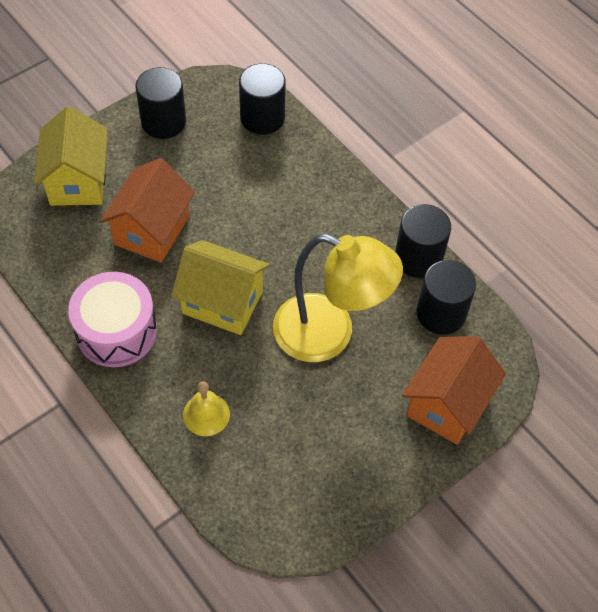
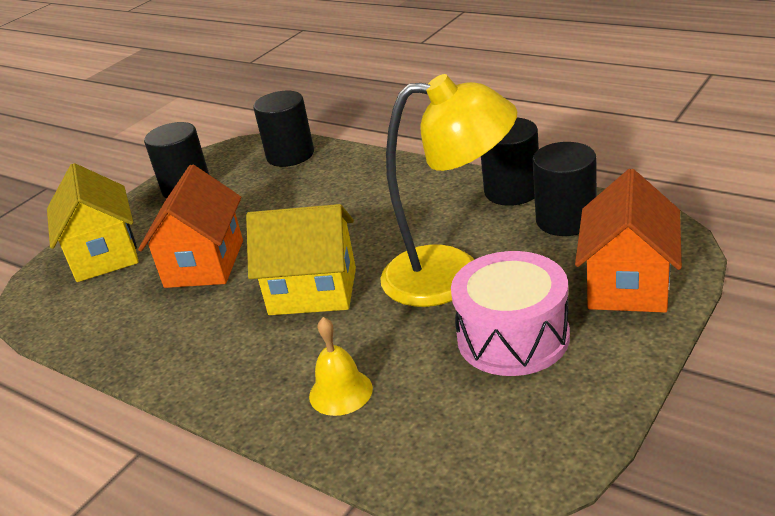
camera: 10 degrees left, 25 degrees down
pink drum [68,272,157,367] -> pink drum moved to [451,251,570,376]

